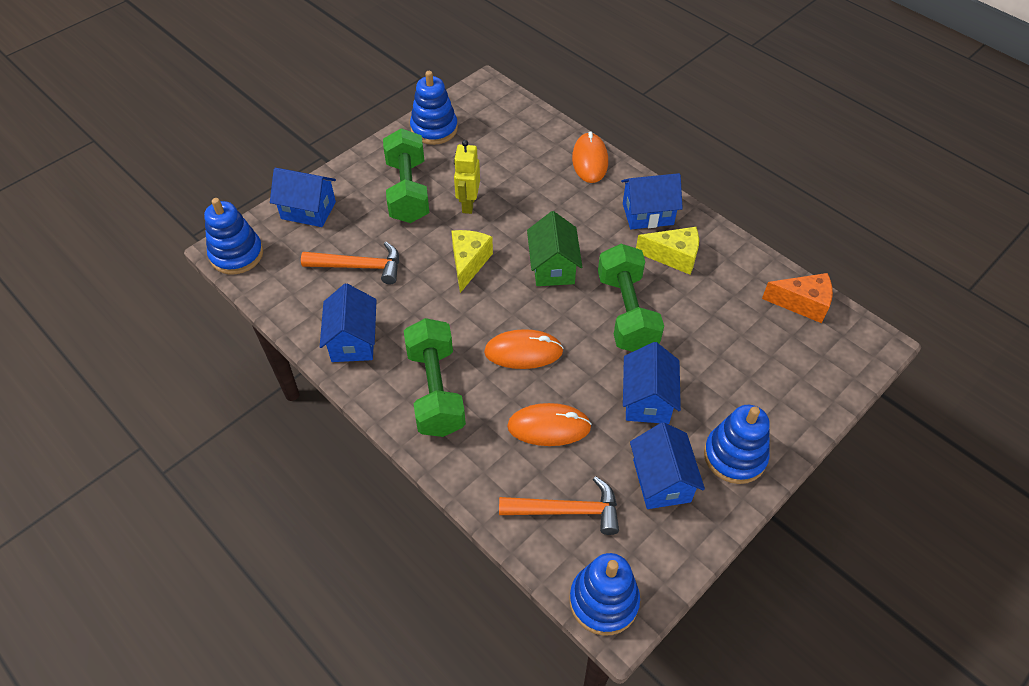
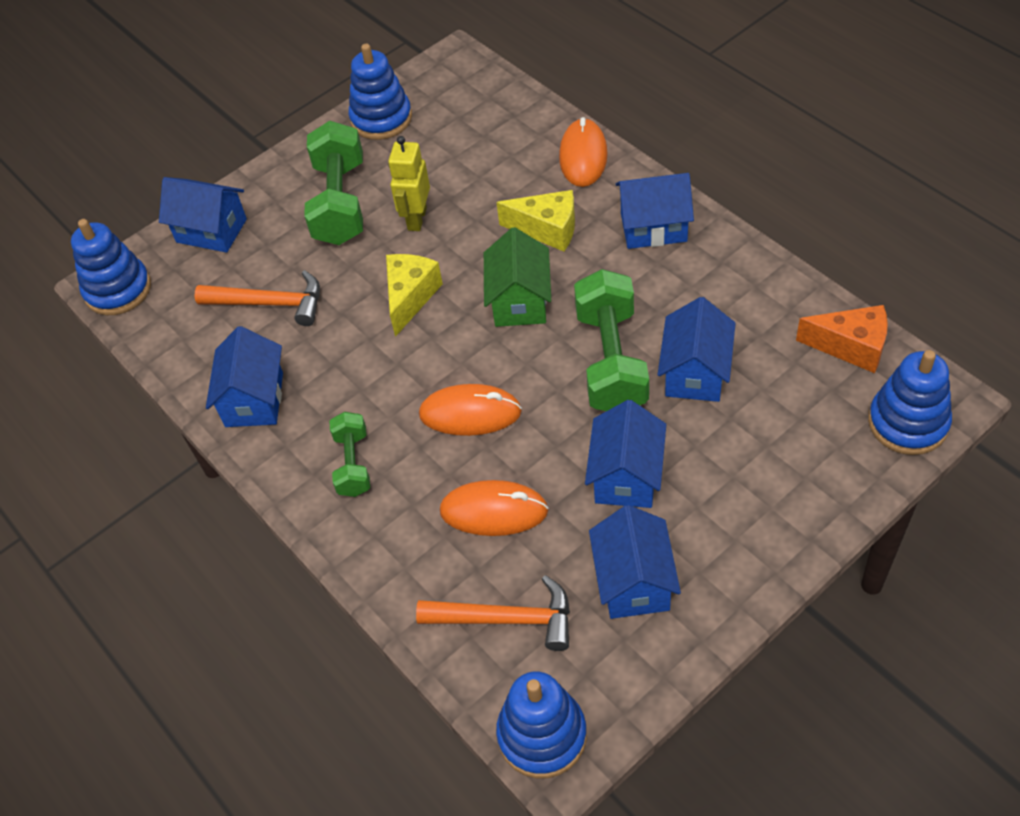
camera: 10 degrees right, 0 degrees up
green dumbbell [404,318,466,437] -> green dumbbell [329,412,370,497], size x0.56
yellow cheese [636,227,699,275] -> yellow cheese moved to [496,190,575,251]
blue stacking toy [704,405,770,484] -> blue stacking toy moved to [868,350,952,455]
none -> blue house [658,297,736,402]

